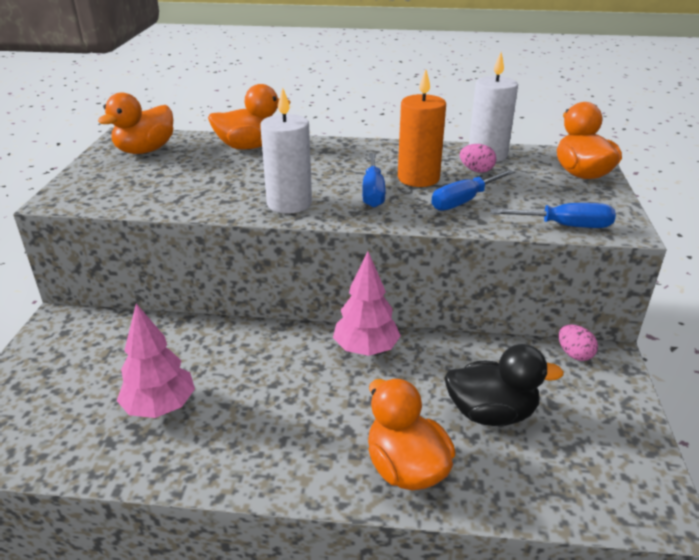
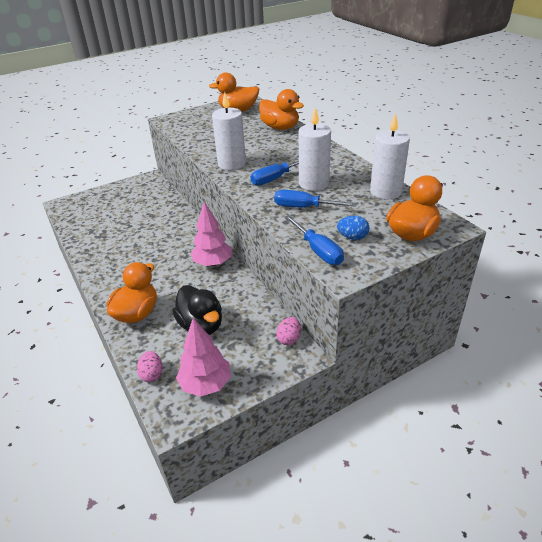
camera: 55 degrees right, 5 degrees up
pink tree [117,304,195,418] -> pink tree moved to [176,318,231,397]
orange candle [398,69,446,187] -> white candle [299,108,331,191]
pink egg [460,144,496,173] -> pink egg moved to [137,351,163,382]
none -> blue egg [337,216,369,240]

